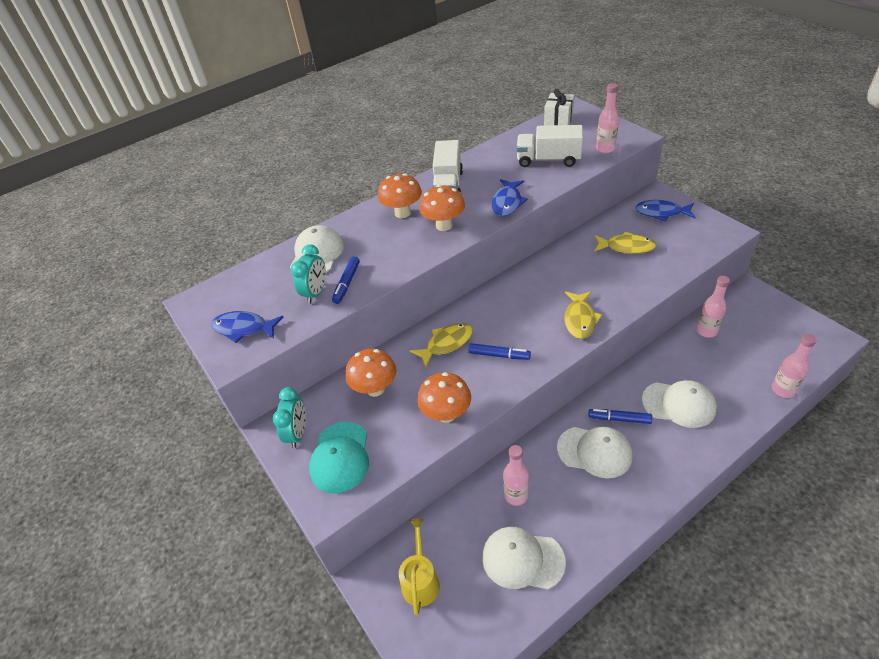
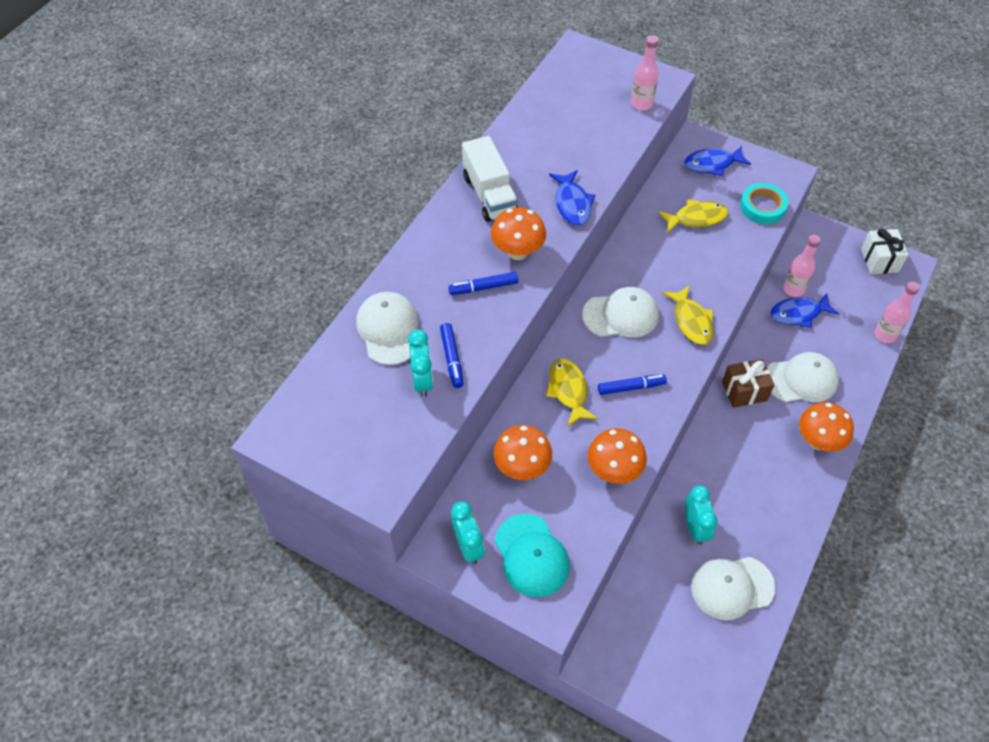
camera: 30 degrees left, 10 degrees up
blue fish [211,311,283,343] -> blue fish moved to [770,293,839,328]
orange mushroom [378,173,422,218] -> orange mushroom moved to [799,402,854,452]
yellow watering can [399,518,440,615] -> none
yellow fish [410,323,473,368] -> yellow fish turned 45 degrees counterclockwise [546,359,598,426]
pink bottle [503,445,529,506] -> turquoise clock [685,485,717,545]
white truck [516,125,583,167] -> none
white gift [544,89,574,126] -> white gift moved to [861,229,908,274]
white cap [557,427,633,478] -> white cap moved to [582,287,659,338]
blue marker [588,409,652,424] -> blue marker moved to [448,272,518,295]
none -> brown gift [722,359,774,408]
none -> turquoise tape [740,183,789,224]

